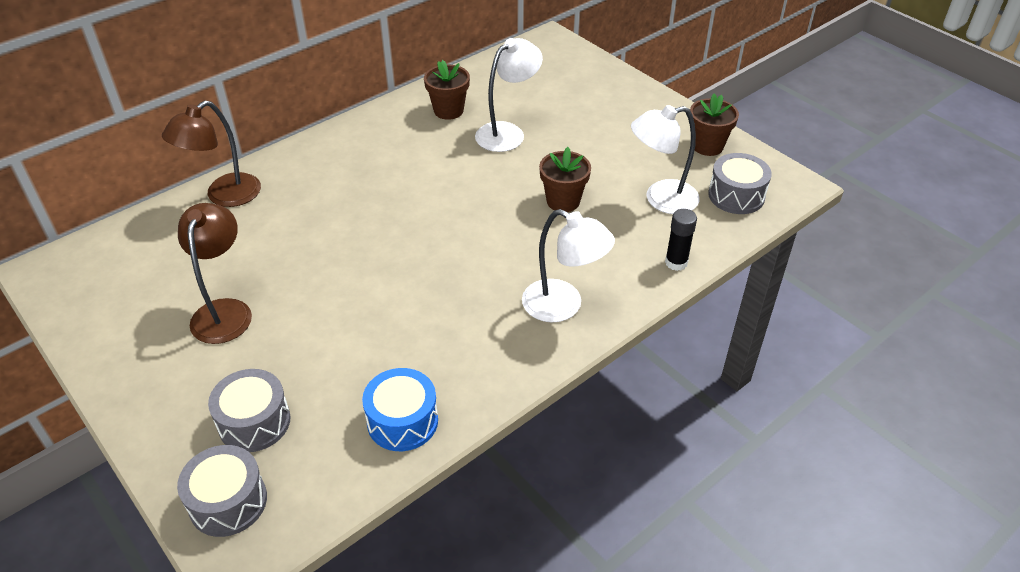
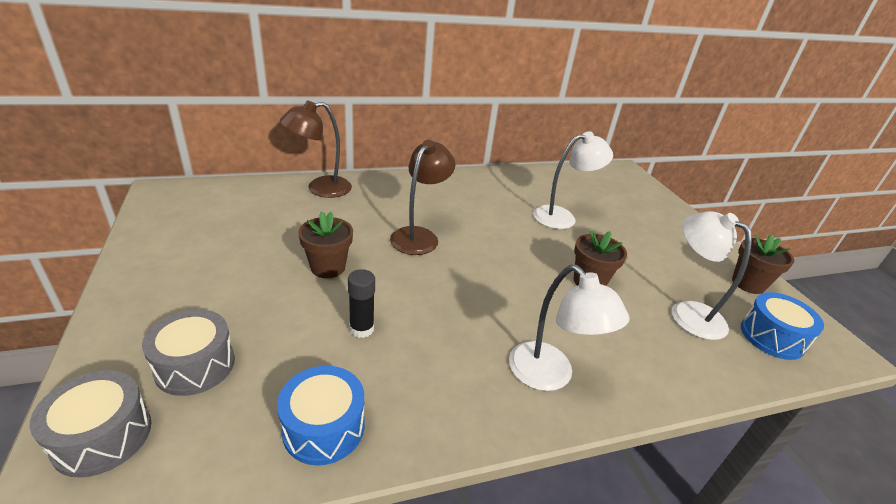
camera: 20 degrees right, 10 degrees down
brown lamp [178,203,252,344] -> brown lamp moved to [390,140,456,255]
brown flower pot [424,60,470,120] -> brown flower pot moved to [298,212,353,278]
white lamp [631,105,700,214] -> white lamp turned 45 degrees clockwise [672,211,752,340]
black glue stick [665,209,697,271] -> black glue stick moved to [348,269,375,338]
grey drum [708,153,772,214] -> blue drum [741,292,824,360]

